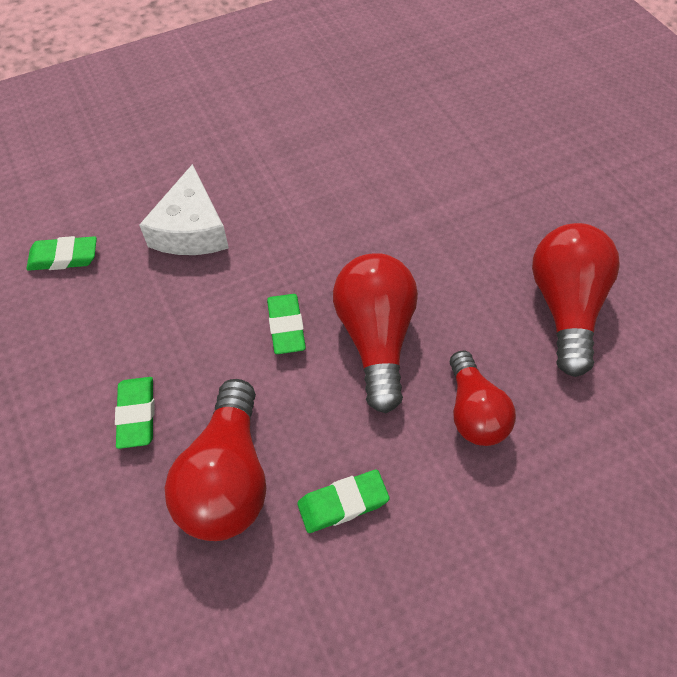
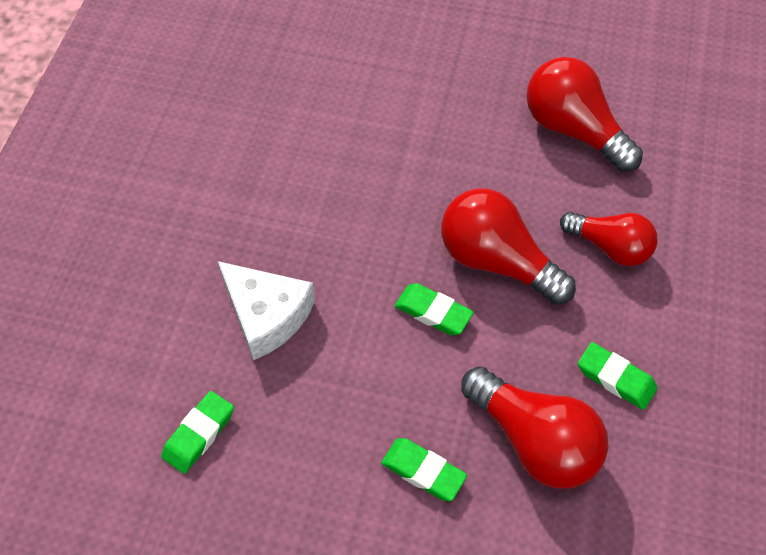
camera: 50 degrees left, 0 degrees up
green eraser [297,470,390,533] -> green eraser turned 75 degrees counterclockwise [578,342,658,410]

